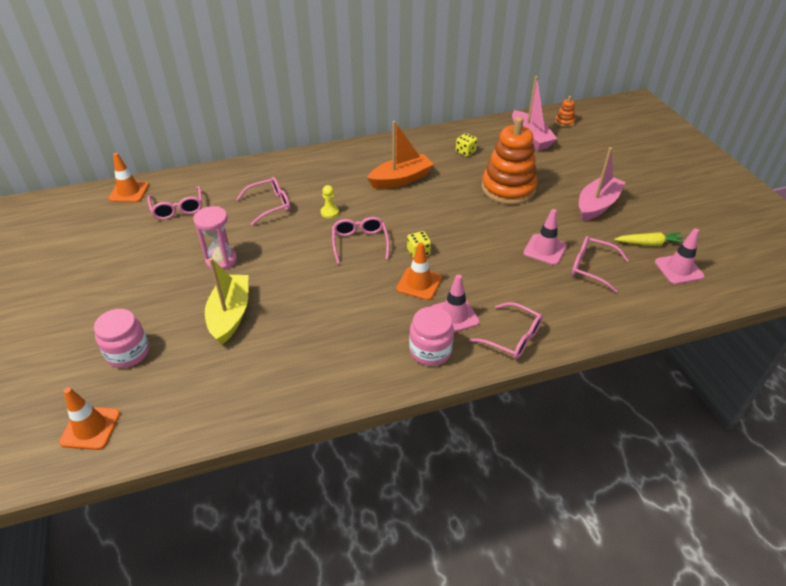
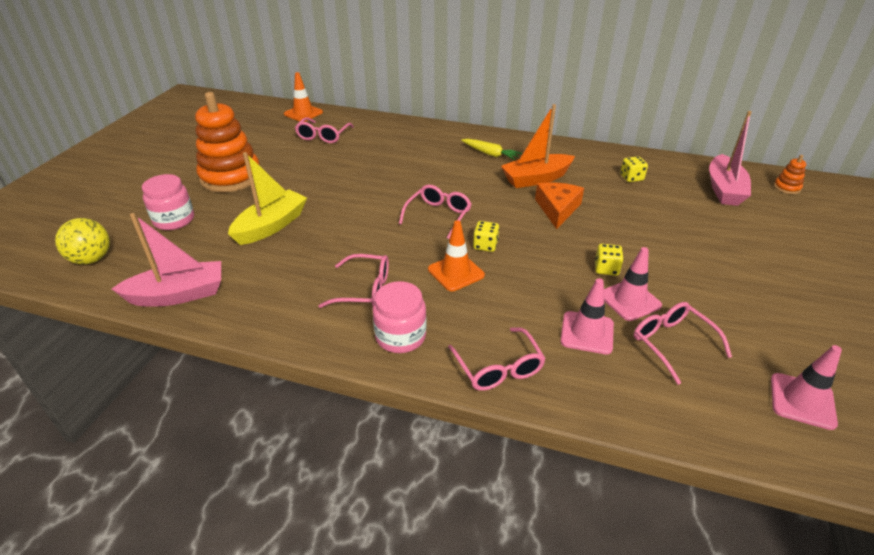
camera: 35 degrees right, 5 degrees down
orange traffic cone [59,387,120,450] -> yellow ball [55,218,110,264]
pink hourglass [193,206,237,270] -> none
pink glasses [236,177,290,226] -> pink glasses moved to [318,254,389,308]
yellow pawn [321,185,339,218] -> none
orange boat [367,121,434,189] -> orange boat turned 150 degrees clockwise [501,104,575,188]
pink traffic cone [431,274,480,333] -> pink traffic cone moved to [561,278,614,355]
orange stacking toy [482,117,538,205] -> orange stacking toy moved to [195,92,259,192]
pink boat [579,147,626,221] -> pink boat moved to [112,213,221,307]
yellow carrot [614,232,684,246] -> yellow carrot moved to [461,139,522,160]
none -> orange cheese [535,182,584,229]
none -> yellow dice [595,244,624,276]

